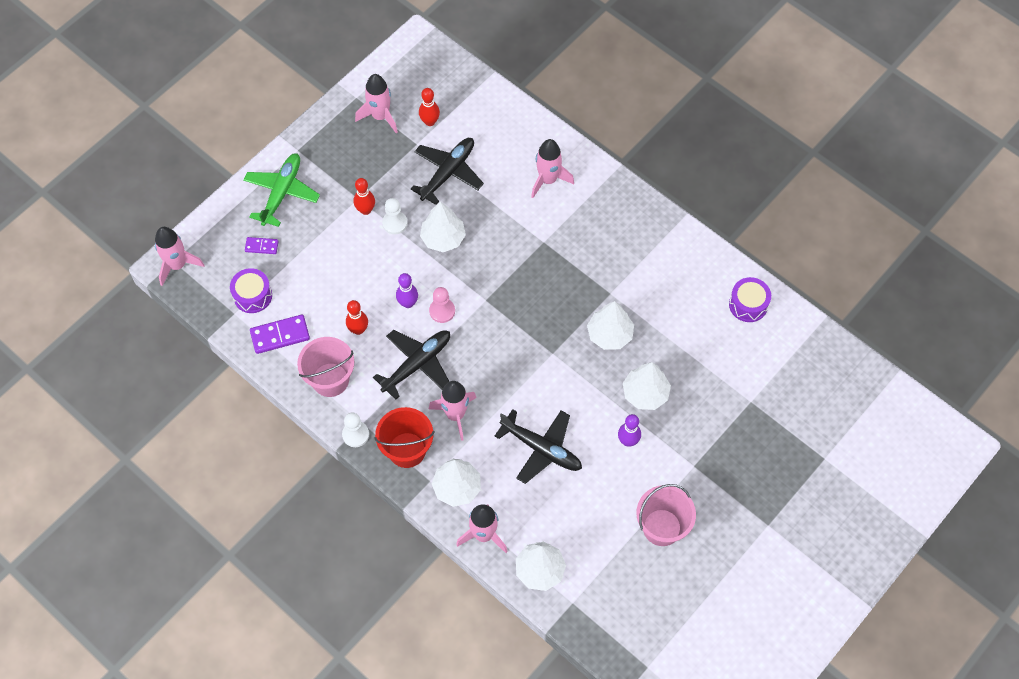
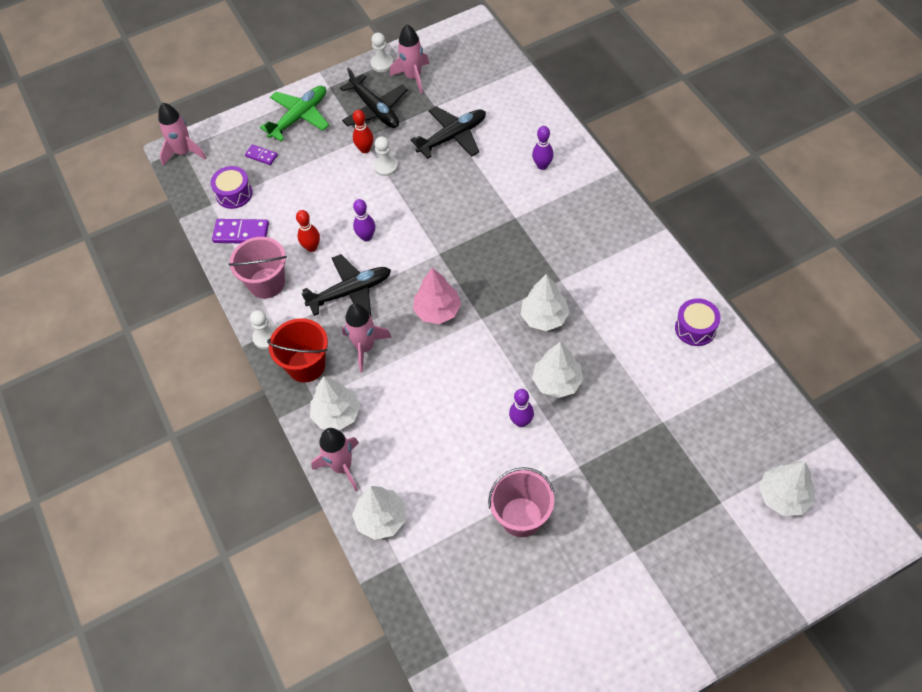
camera: 25 degrees right, 5 degrees down
red bowling pin [419,88,440,126] -> none
white tree [420,201,466,252] -> white tree moved to [759,462,815,516]
pink pawn [429,287,455,323] -> none
black plane [495,409,582,484] -> black plane moved to [340,67,408,128]
pink rocket [531,139,574,198] -> purple bowling pin [532,126,554,170]
none -> white pawn [370,32,393,72]
none -> pink tree [413,268,461,324]

